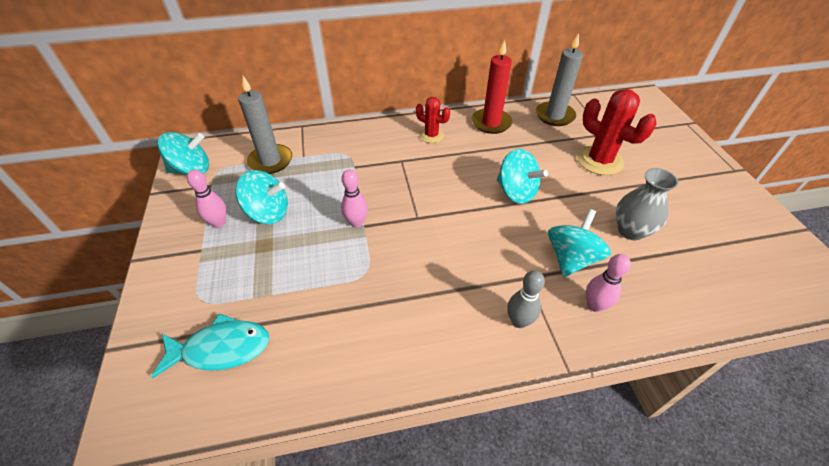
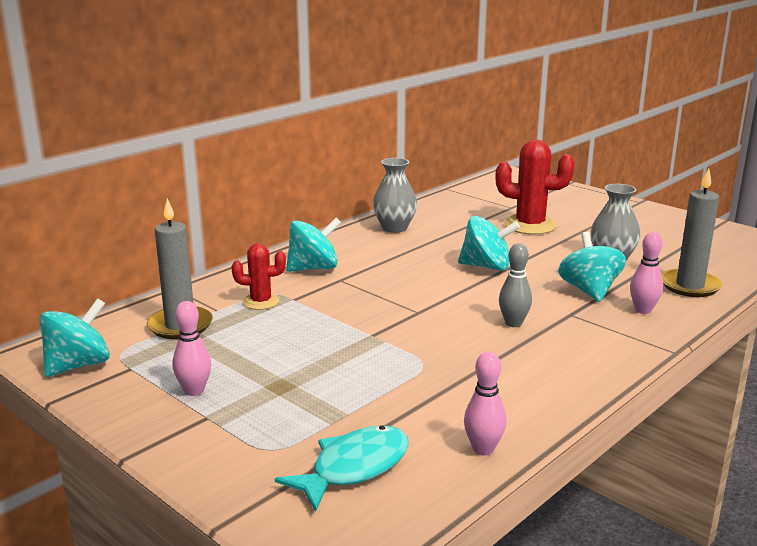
camera: 35 degrees left, 25 degrees down
turquoise spinning top [235,170,288,224] -> turquoise spinning top moved to [286,218,341,272]
pink bowling pin [341,169,368,228] -> pink bowling pin moved to [464,351,506,456]
red cactus [416,97,450,143] -> red cactus moved to [232,243,286,310]
red candle [472,40,512,134] -> grey vase [373,158,417,233]
grey bowling pin [508,270,545,328] -> grey bowling pin moved to [499,243,532,327]
grey candle [536,33,583,126] -> grey candle moved to [661,168,722,297]

